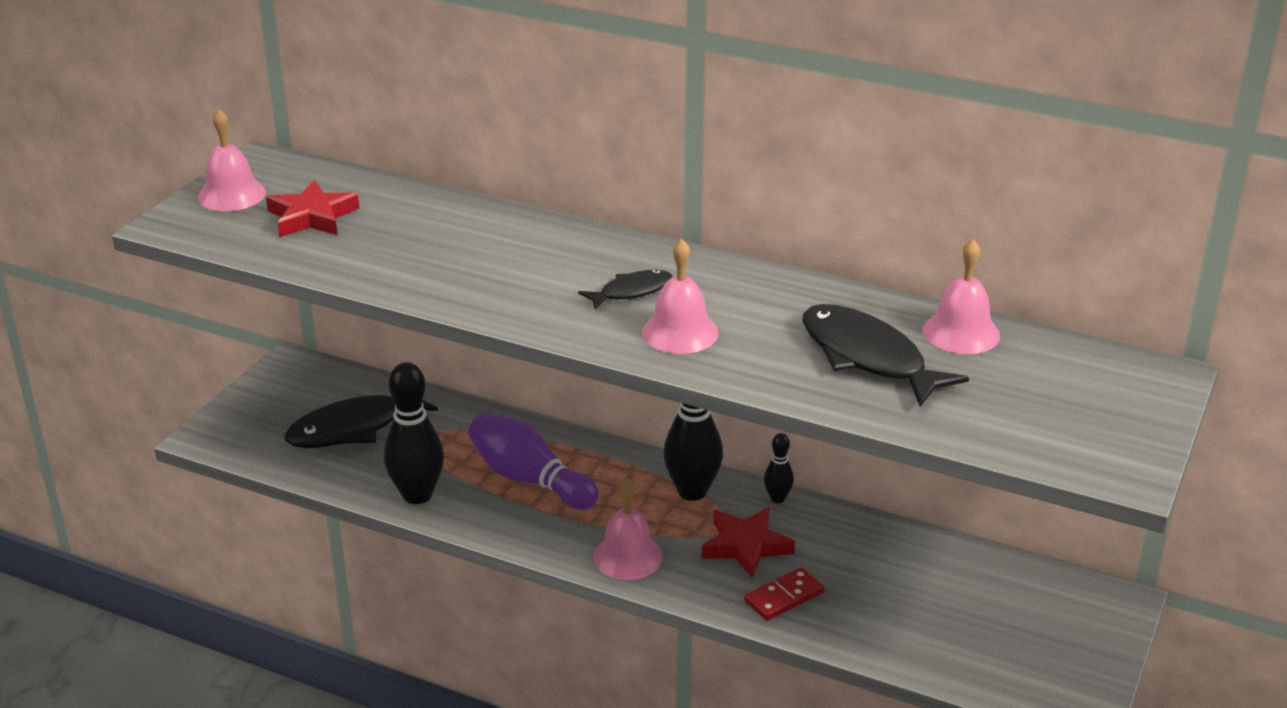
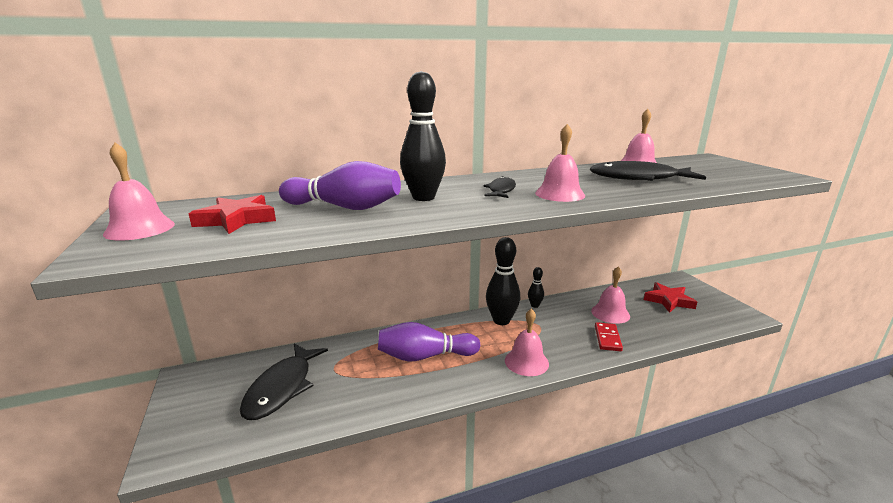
camera: 45 degrees left, 10 degrees down
black bowling pin [384,362,444,504] -> black bowling pin moved to [400,71,446,201]
red star [702,508,795,578] -> red star moved to [644,282,697,313]
none -> purple bowling pin [279,161,401,210]
none -> pink bell [591,266,630,324]

